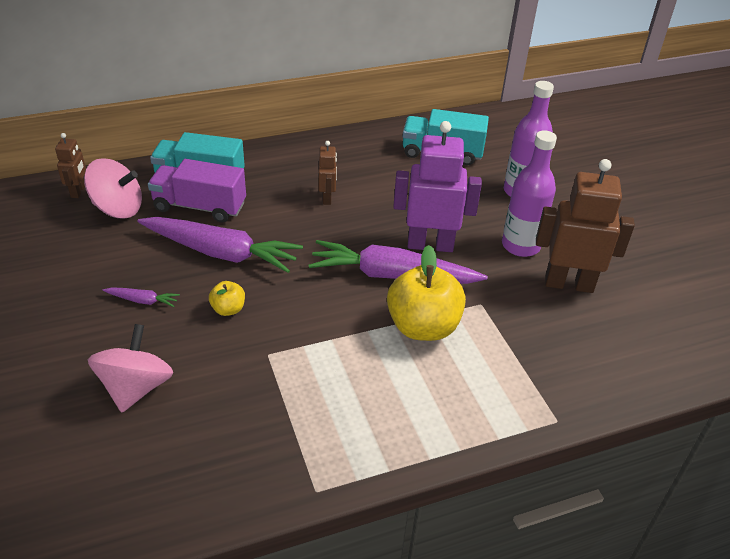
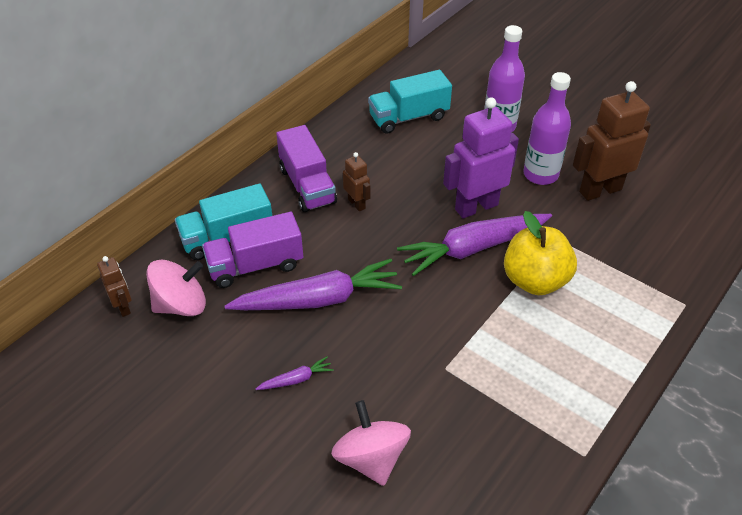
camera: 30 degrees left, 5 degrees up
yellow apple [209,281,245,316] -> none
none -> purple truck [276,125,337,212]

